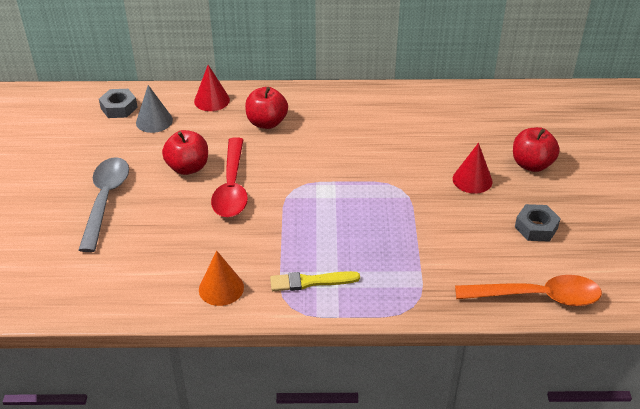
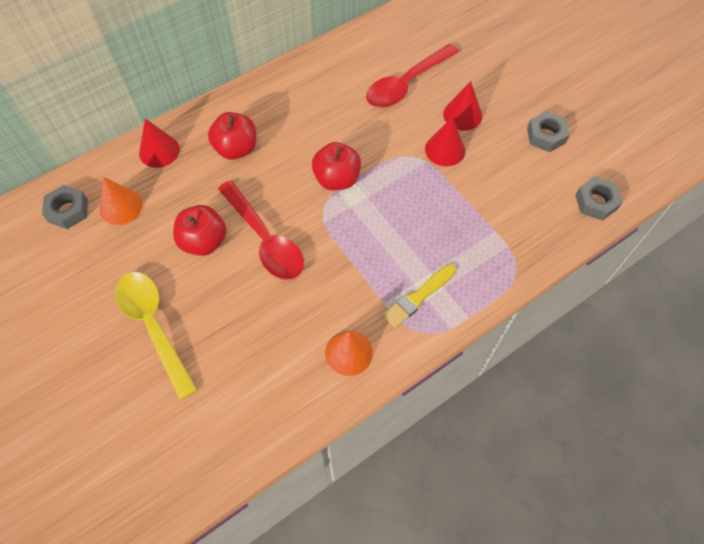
camera: 35 degrees left, 20 degrees up
grey spoon [79,157,129,252] -> yellow spoon [115,272,198,400]
grey cone [136,85,173,133] -> orange cone [100,177,143,225]
orange spoon [455,275,602,306] -> grey nut [575,176,623,221]
red apple [513,127,560,172] -> red apple moved to [312,142,361,190]
none -> red spoon [366,44,459,108]
none -> red cone [425,118,465,166]

